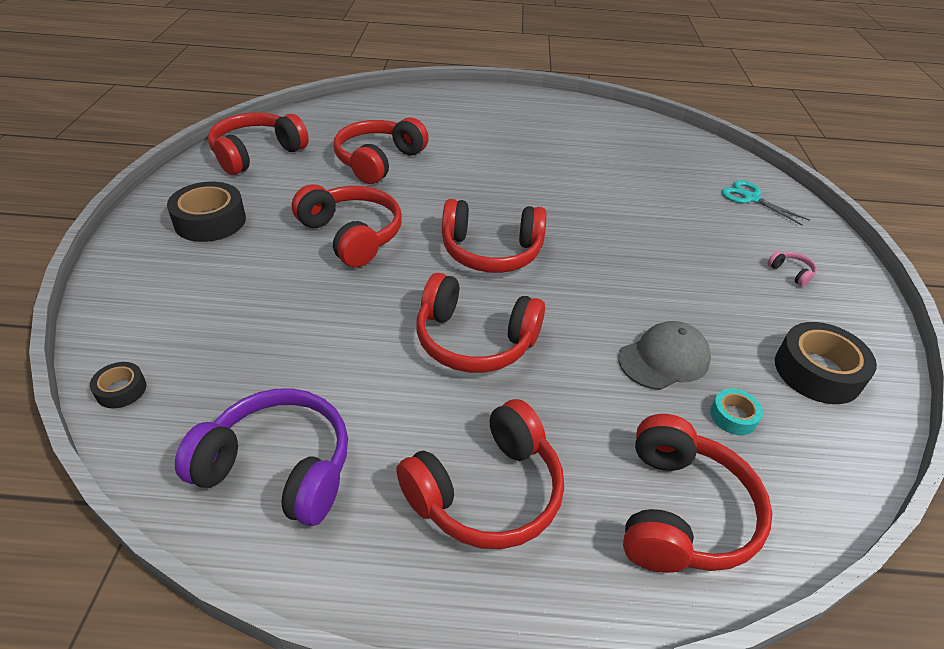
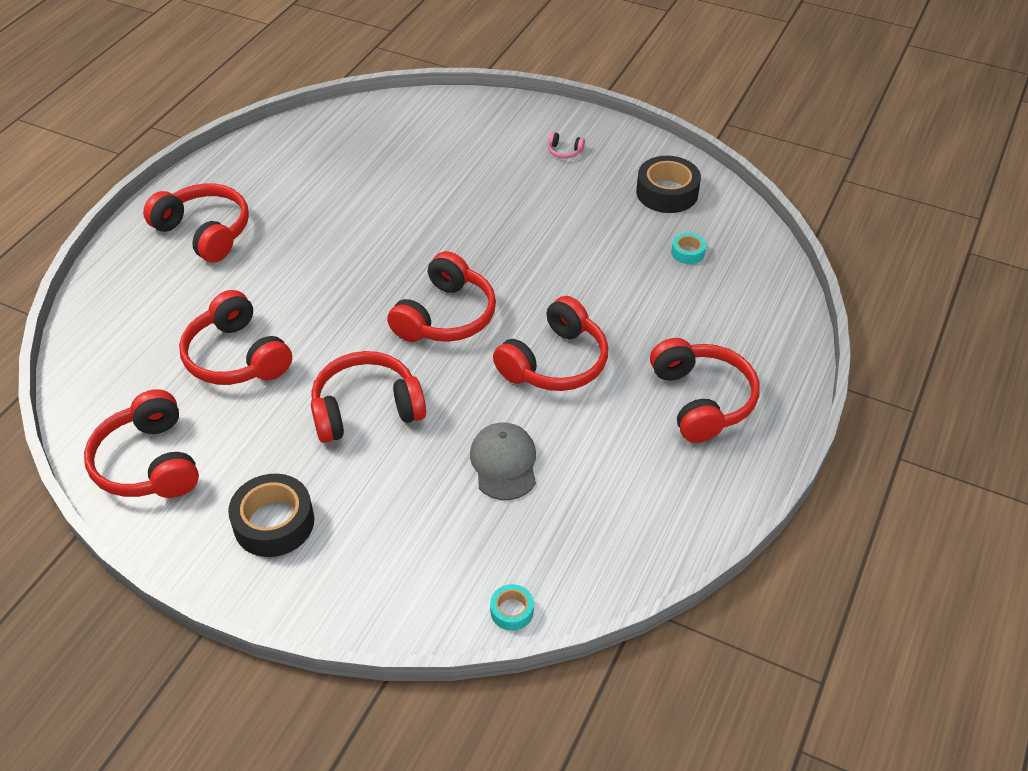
camera: 65 degrees left, 5 degrees up
black tape [90,362,146,408] -> turquoise tape [490,584,534,631]
purple headphones [175,388,348,526] -> none
grey cap [618,321,711,390] -> grey cap moved to [470,423,536,500]
red headphones [623,414,772,573] -> red headphones moved to [143,183,249,262]
turquoise scissors [722,180,810,226] -> none
pink headphones [767,251,817,287] -> pink headphones turned 150 degrees counterclockwise [548,132,585,159]

